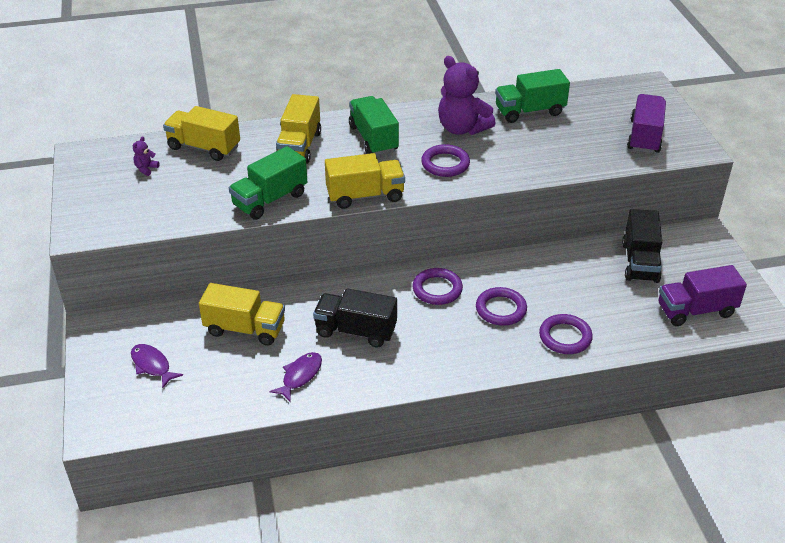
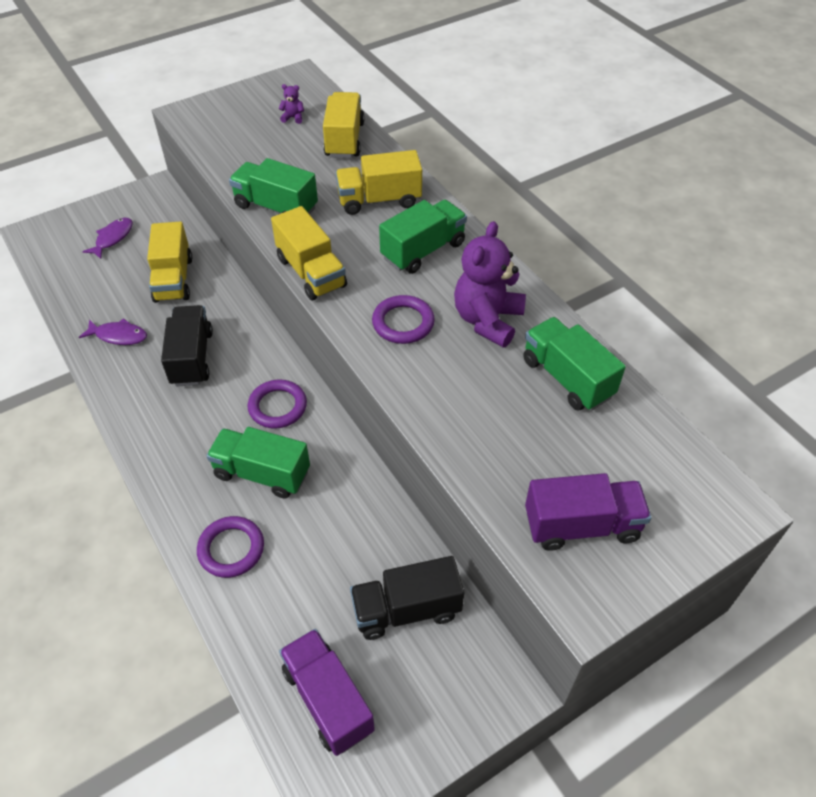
camera: 70 degrees right, 10 degrees up
purple ring [476,287,527,326] -> green truck [206,427,310,499]

